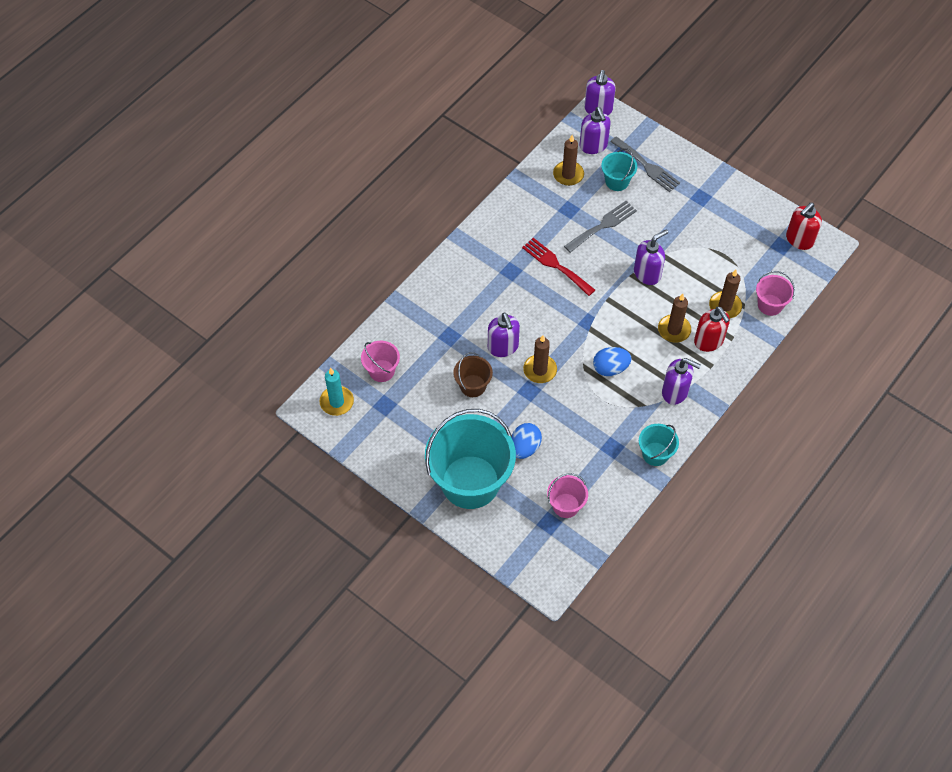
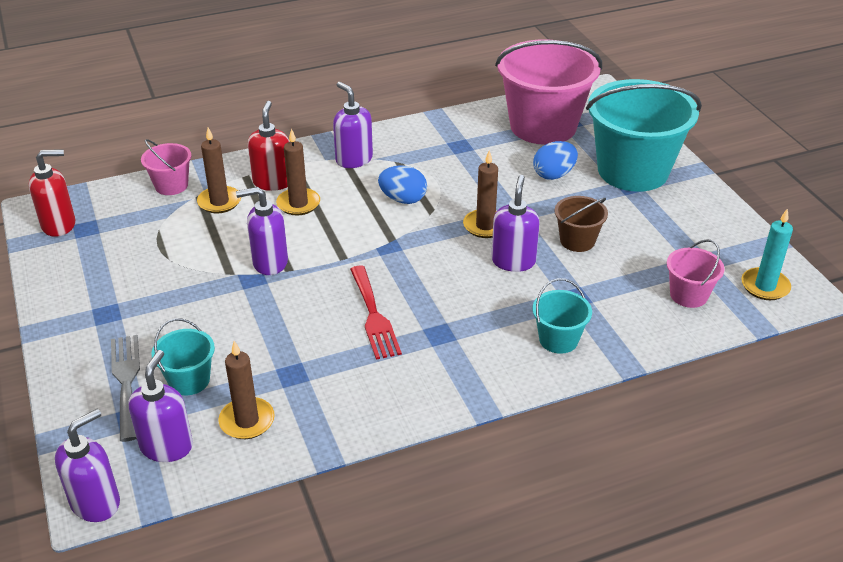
camera: 150 degrees left, 20 degrees down
pink bucket [547,473,588,518] -> pink bucket [495,39,602,145], size x2.19
grey fork [564,201,637,253] -> none
turquoise bucket [639,424,679,466] -> turquoise bucket moved to [533,278,592,354]

